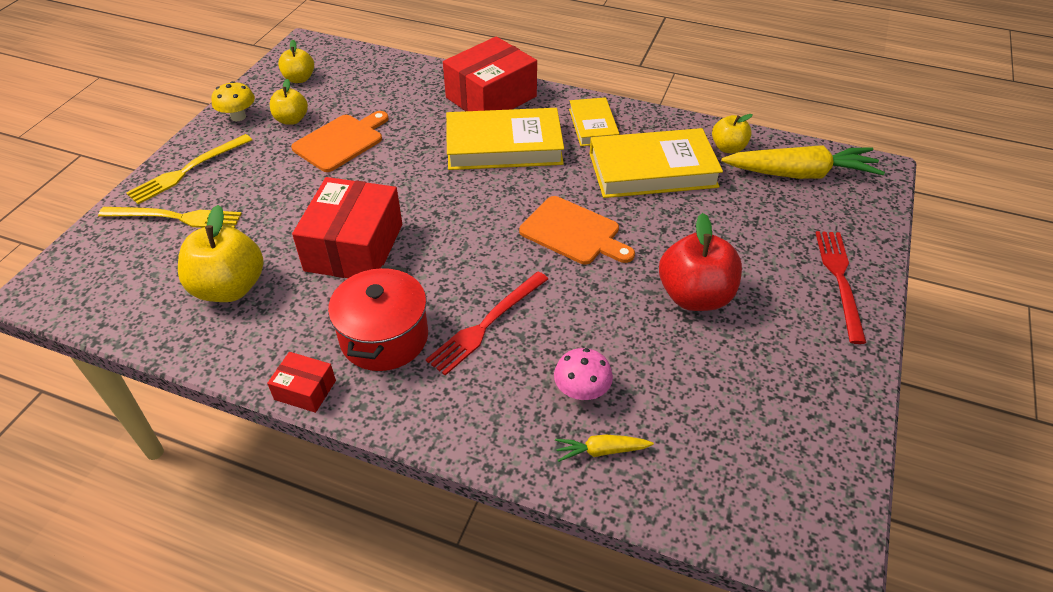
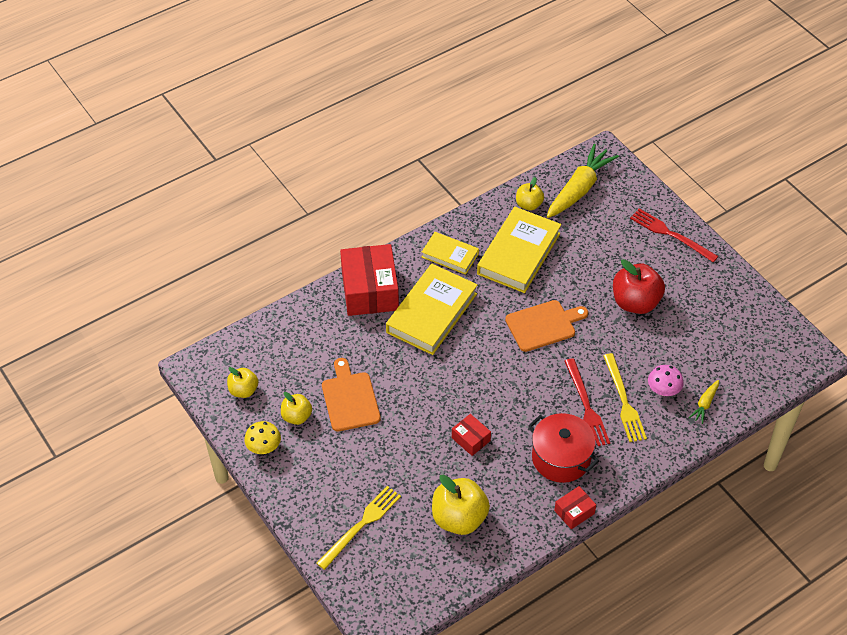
camera: 55 degrees left, 5 degrees up
yellow fork [126,134,252,204] -> yellow fork moved to [603,353,647,442]
red box [292,177,402,278] -> red box [452,414,491,456], size x0.47

